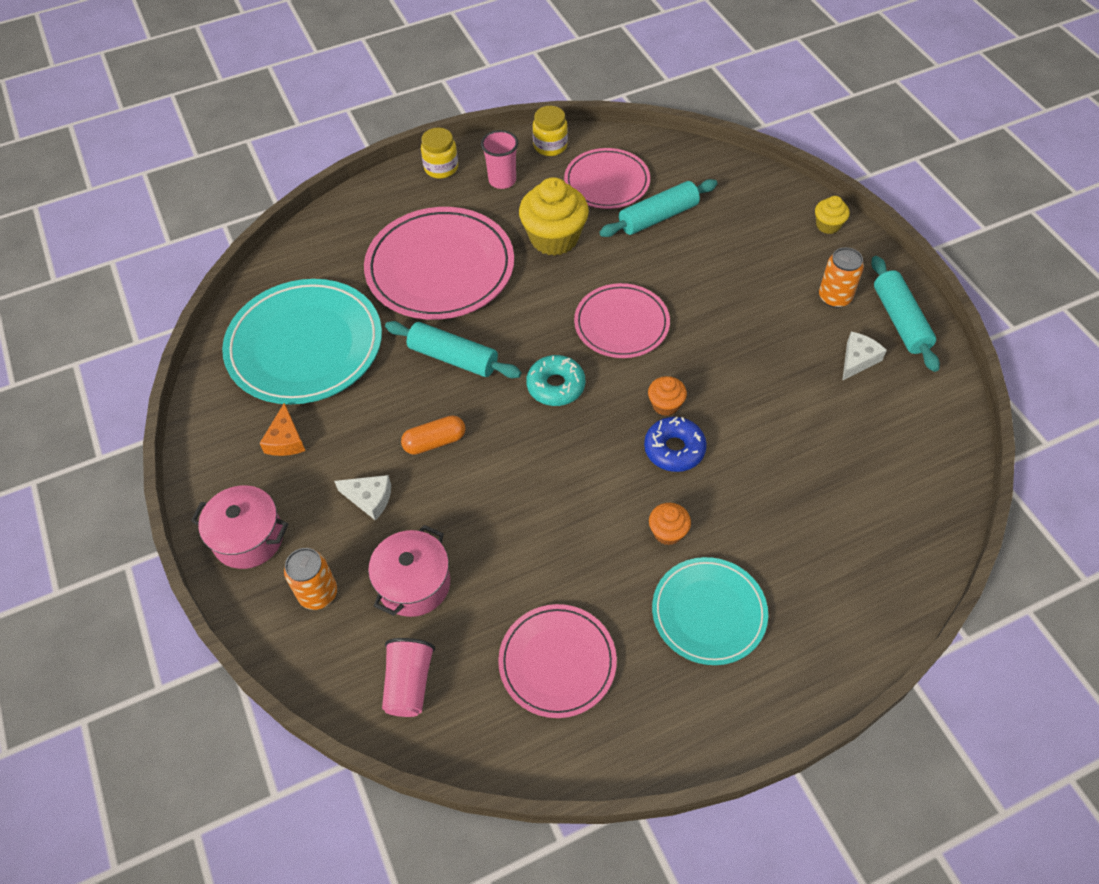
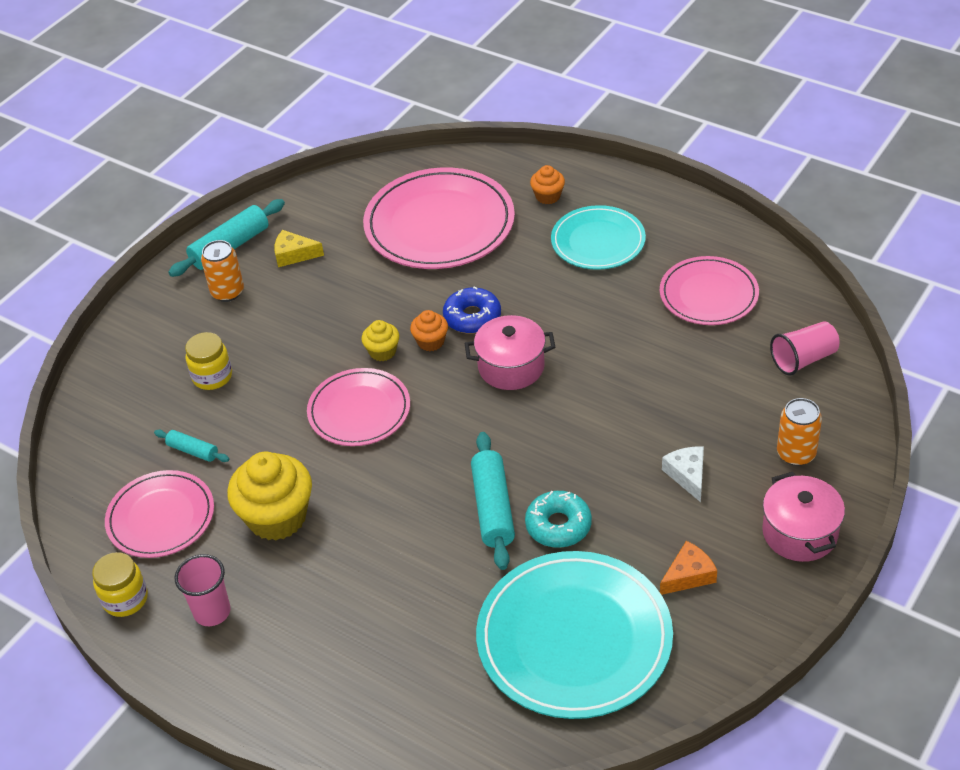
camera: 120 degrees left, 10 degrees down
pink plate [364,207,514,320] -> pink plate moved to [363,167,515,269]
pink pot [368,525,450,617] -> pink pot moved to [465,315,556,390]
orange capsule [401,415,466,455] -> none
yellow jar [421,128,458,179] -> yellow jar moved to [185,332,232,390]
turquoise donut [526,355,585,406] -> turquoise donut moved to [525,491,592,548]
turquoise rolling pin [599,179,718,237] -> turquoise rolling pin [154,430,229,462], size x0.55
orange cupcake [649,503,691,545] -> orange cupcake moved to [530,165,565,204]
yellow cupcake [815,196,850,234] -> yellow cupcake moved to [362,320,399,361]
white cheese [842,332,887,381] -> yellow cheese [274,230,324,267]

